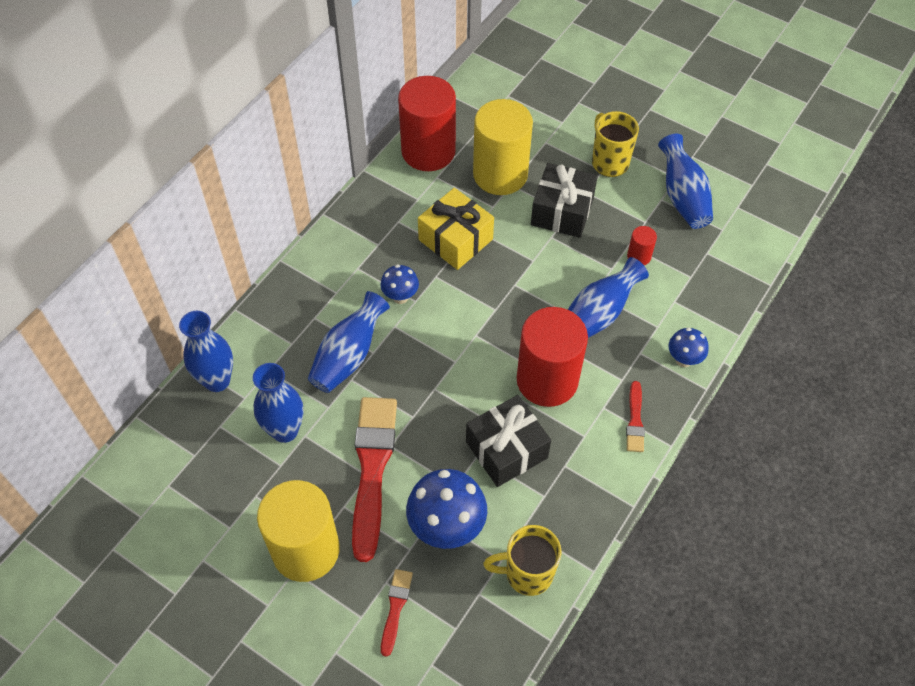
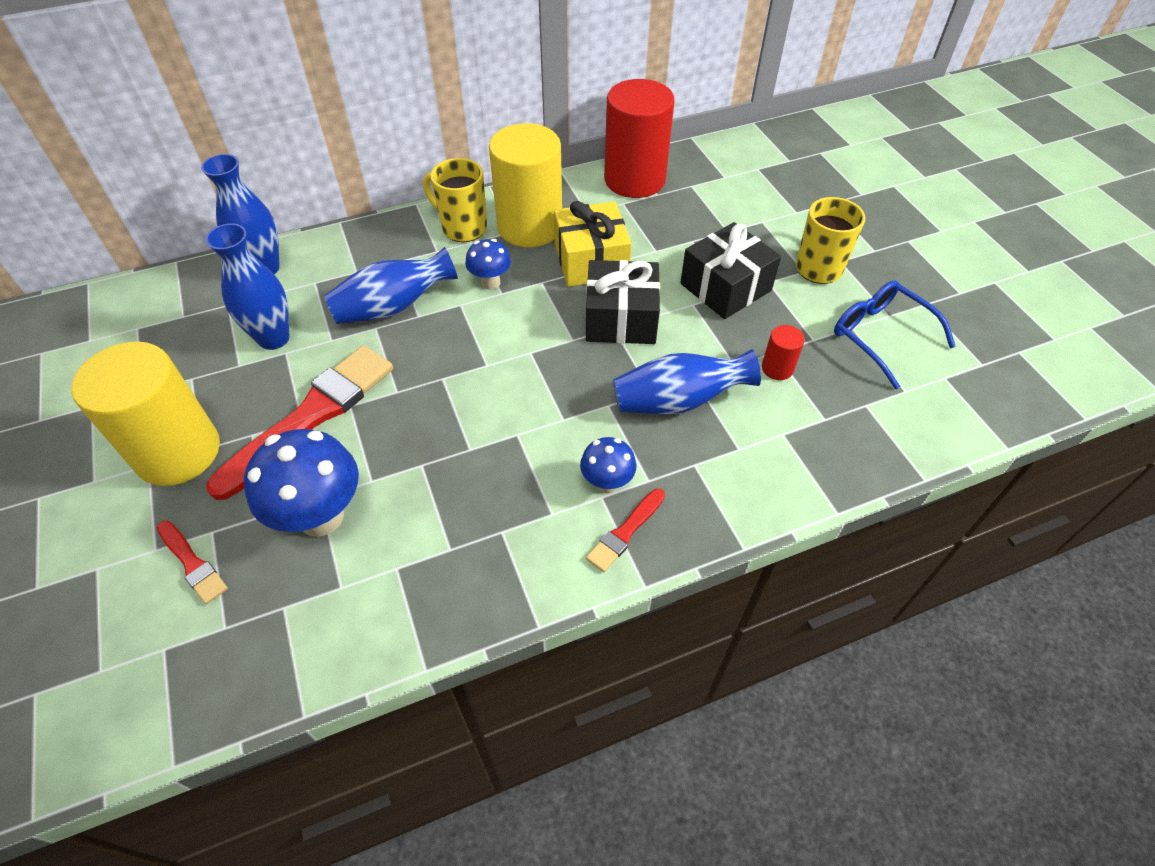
camera: 35 degrees right, 5 degrees down
red brush [381,569,413,657] -> red brush turned 90 degrees clockwise [157,521,228,604]
black gift [466,395,551,487] -> black gift moved to [586,260,660,344]
yellow cylinder [473,99,533,195] -> yellow cylinder moved to [489,123,562,247]
yellow mug [483,525,561,596] -> yellow mug moved to [423,158,487,242]
red cylinder [517,307,588,407] -> none
blue vase [658,134,713,229] -> blue glasses [834,281,956,389]
blue mushroom [668,328,709,367] -> blue mushroom moved to [580,437,637,493]

